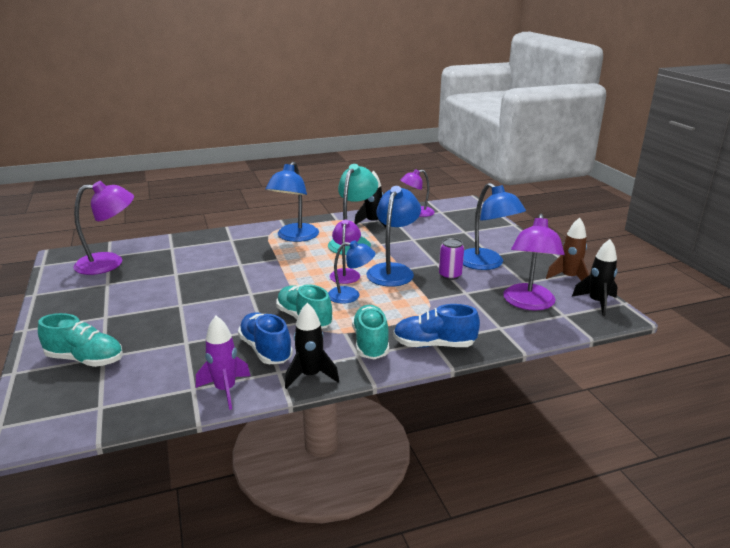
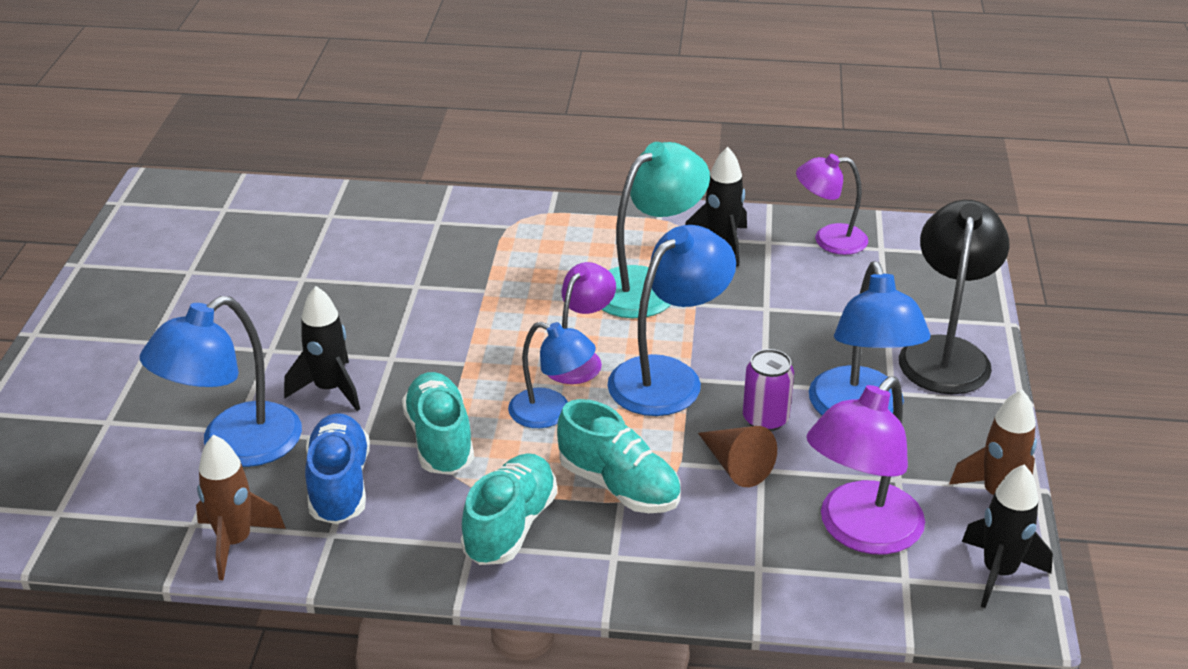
camera: 25 degrees right, 10 degrees up
turquoise shoe [38,313,123,367] -> turquoise shoe moved to [557,399,681,513]
purple lamp [73,181,134,275] -> none
purple rocket [196,316,250,410] -> brown rocket [196,435,286,580]
blue lamp [265,162,319,242] -> blue lamp moved to [140,296,302,467]
black rocket [285,303,339,389] -> black rocket moved to [284,286,360,411]
blue shoe [393,304,480,348] -> none
none -> brown cone [698,426,777,487]
none -> black lamp [899,200,1009,394]

